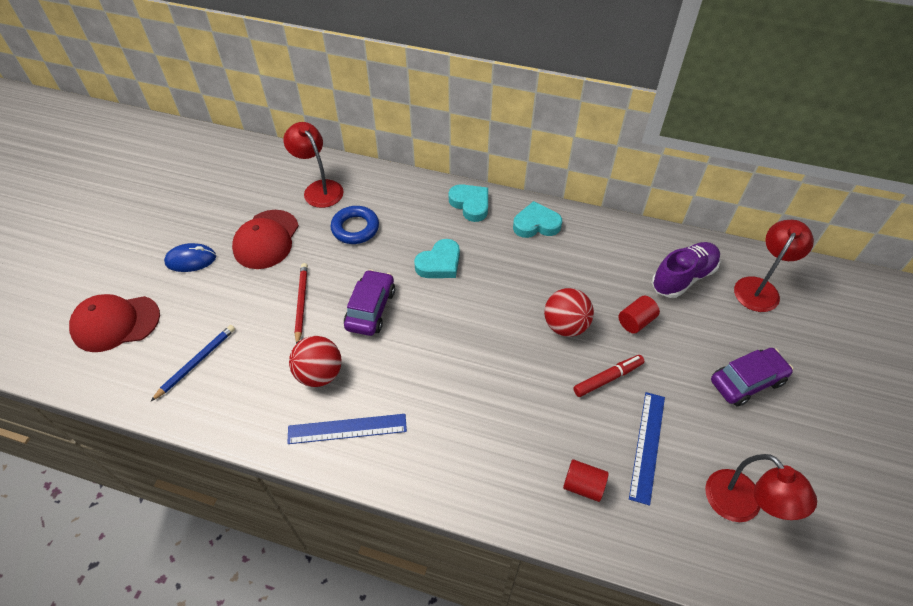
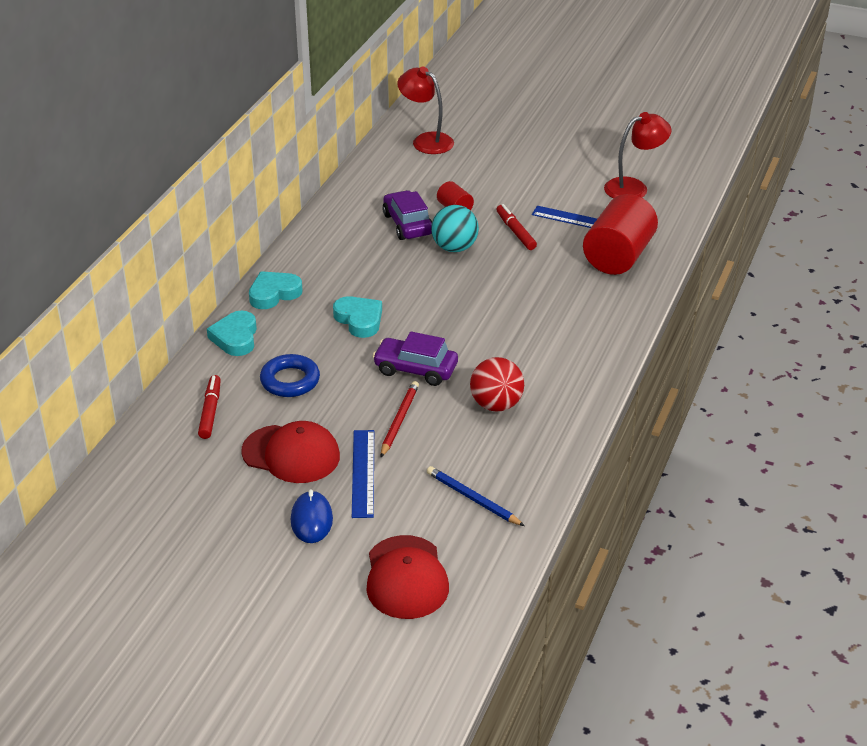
camera: 85 degrees left, 15 degrees down
red lamp [283,122,344,208] -> red marker [198,375,221,439]
blue ruler [287,414,407,444] -> blue ruler moved to [352,430,374,518]
red pencil [295,263,308,344] -> red pencil turned 105 degrees clockwise [381,381,419,457]
turquoise heart [513,201,562,238] -> turquoise heart moved to [207,311,257,356]
red ball [544,288,594,337] -> turquoise ball [431,205,479,252]
red cylinder [563,459,609,502] -> red cylinder [583,194,658,275], size x2.12
purple shoe [652,242,721,298] -> none
purple car [711,348,793,406] -> purple car moved to [382,190,432,240]

